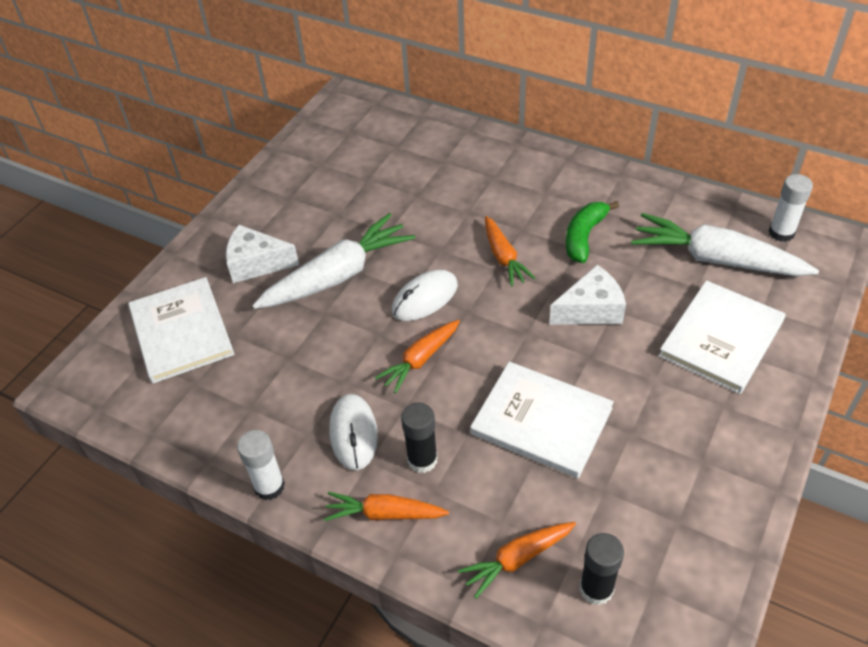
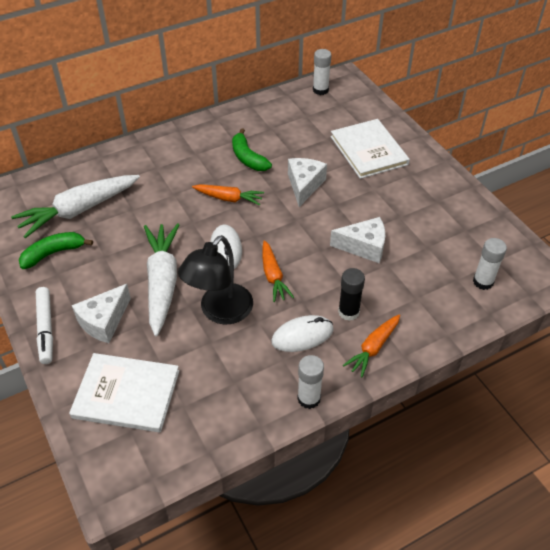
camera: 60 degrees left, 0 degrees up
white mouse [329,394,378,470] -> white mouse turned 45 degrees counterclockwise [271,315,334,352]
orange carrot [458,522,576,598] -> none
white book [470,362,614,478] -> white cheese [330,217,385,263]
black glue stick [580,533,624,605] -> white glue stick [473,238,507,290]
white carrot [631,213,819,276] -> white carrot moved to [11,175,140,238]
none -> green banana [19,232,93,269]
none -> white marker [36,287,53,364]
none -> black lamp [178,235,253,325]

